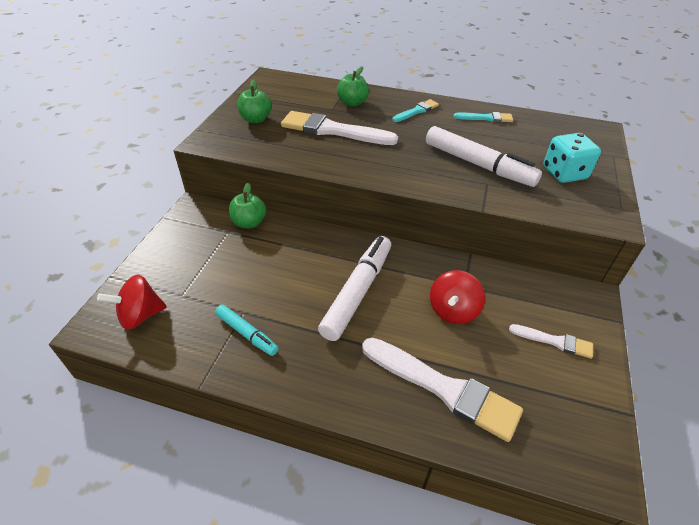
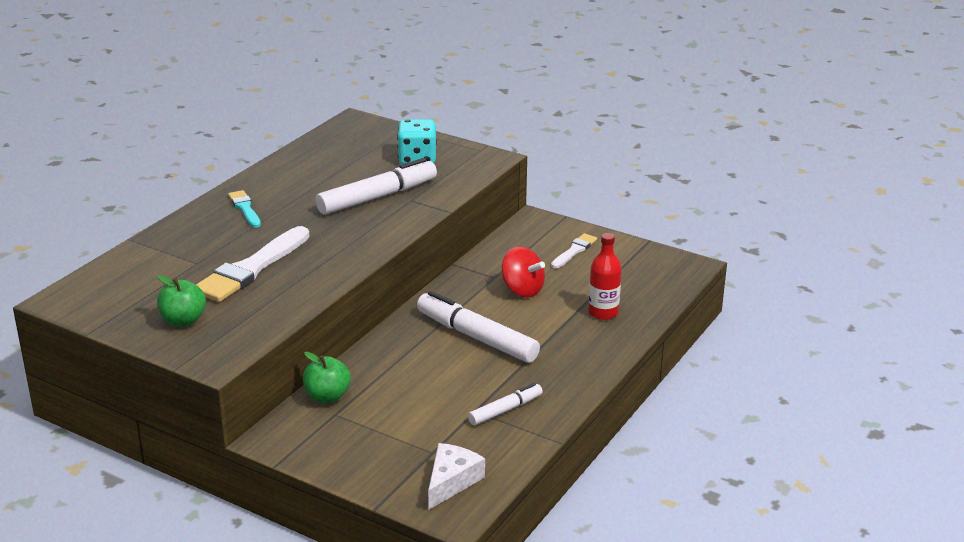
camera: 75 degrees left, 15 degrees down
red spinning top [97,275,167,330] -> white cheese [428,443,485,509]
turquoise marker [215,304,278,356] -> white marker [468,383,543,425]
green apple [337,66,369,107] -> none
white brush [362,337,523,442] -> red bottle [588,233,622,320]
turquoise brush [453,112,513,122] -> none

